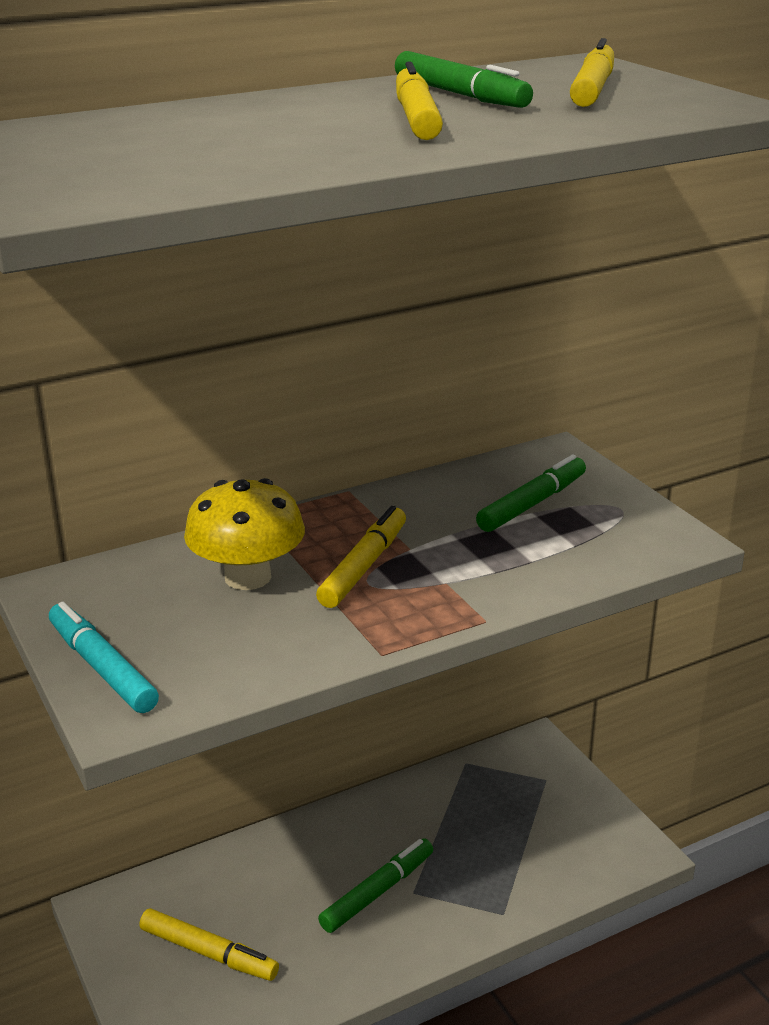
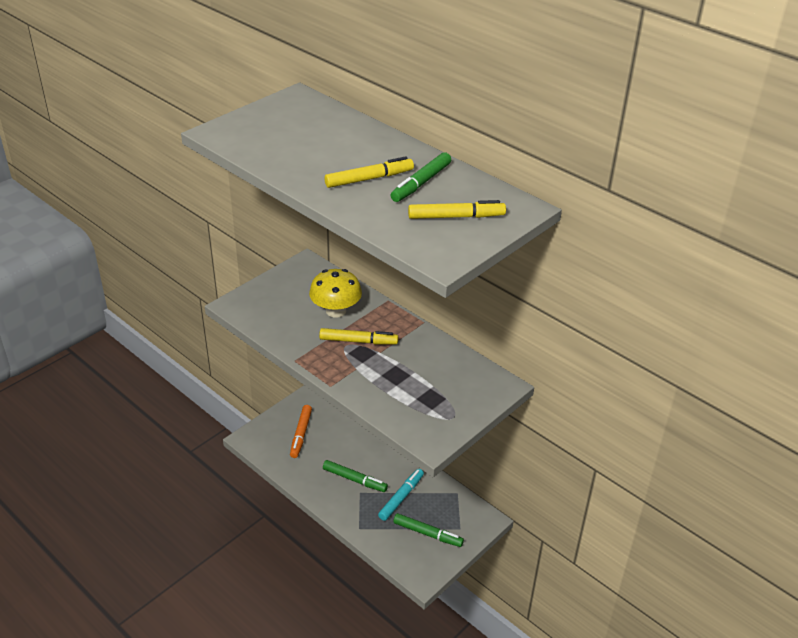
camera: 70 degrees right, 10 degrees up
turquoise marker [49,602,159,713] -> turquoise marker moved to [378,469,424,521]
yellow marker [139,908,279,981] -> orange marker [290,405,312,458]
green marker [476,455,586,532] -> green marker moved to [393,513,464,547]

